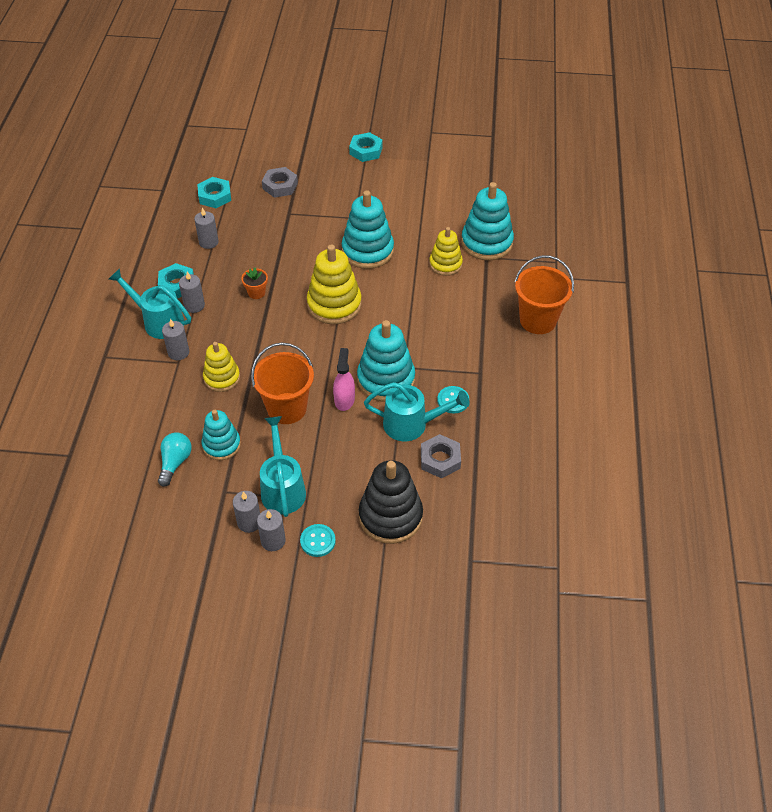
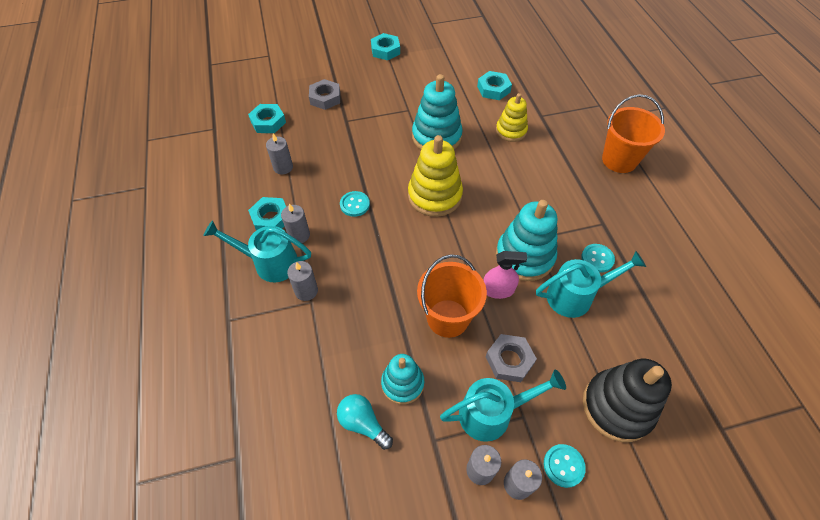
camera: 20 degrees left, 5 degrees up
turquoise light bulb [158,432,192,487] -> turquoise light bulb turned 45 degrees counterclockwise [337,394,393,450]
yellow stacking toy [203,342,240,392] -> none
orange flower pot [241,267,268,299] -> turquoise button [340,191,370,217]
turquoise watering can [260,416,306,517] -> turquoise watering can turned 105 degrees clockwise [440,369,566,442]
pink spray bottle [333,348,355,411] -> pink spray bottle turned 105 degrees clockwise [483,251,527,299]
grey nut [421,434,461,478] -> grey nut moved to [486,334,537,382]
turquoise stacking toy [461,182,514,260] -> none
none -> turquoise nut [477,71,512,100]

